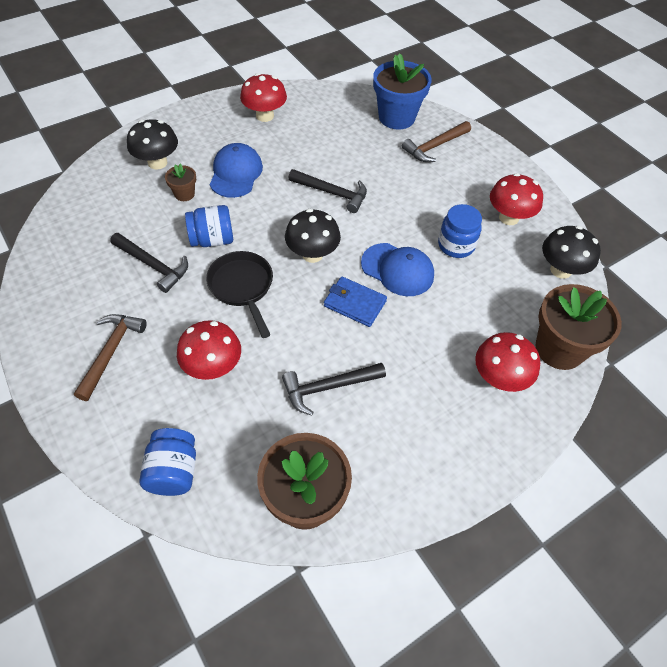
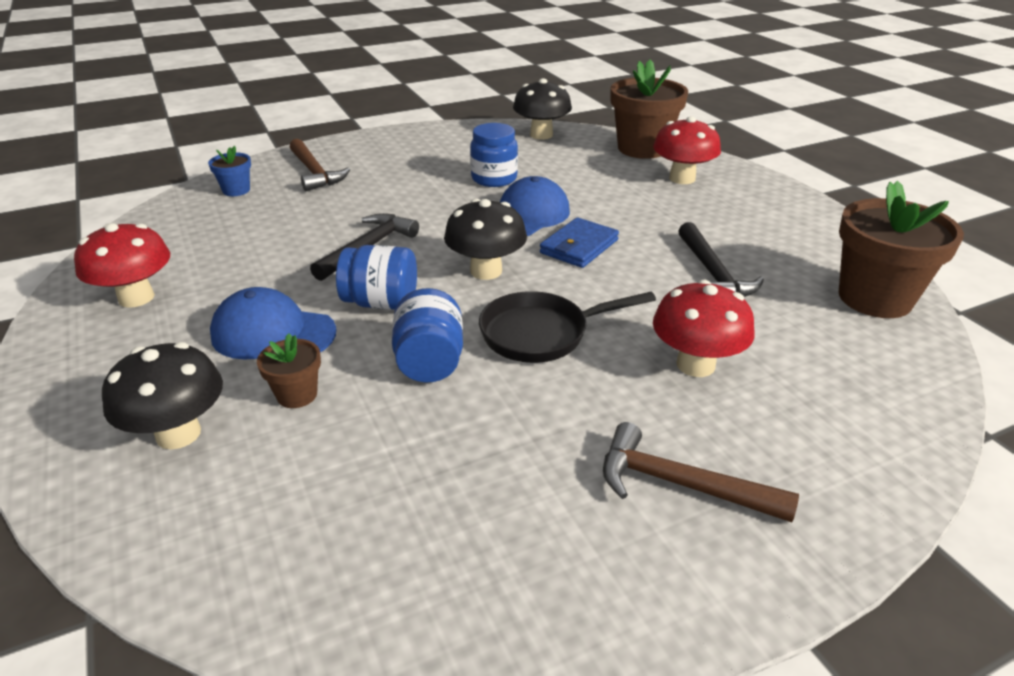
camera: 80 degrees left, 20 degrees down
black hammer [110,233,188,293] -> none
blue jar [139,428,196,496] -> blue jar moved to [336,245,417,310]
blue flower pot [373,53,432,130] -> blue flower pot [208,146,251,196], size x0.48
red mushroom [490,173,543,225] -> none

